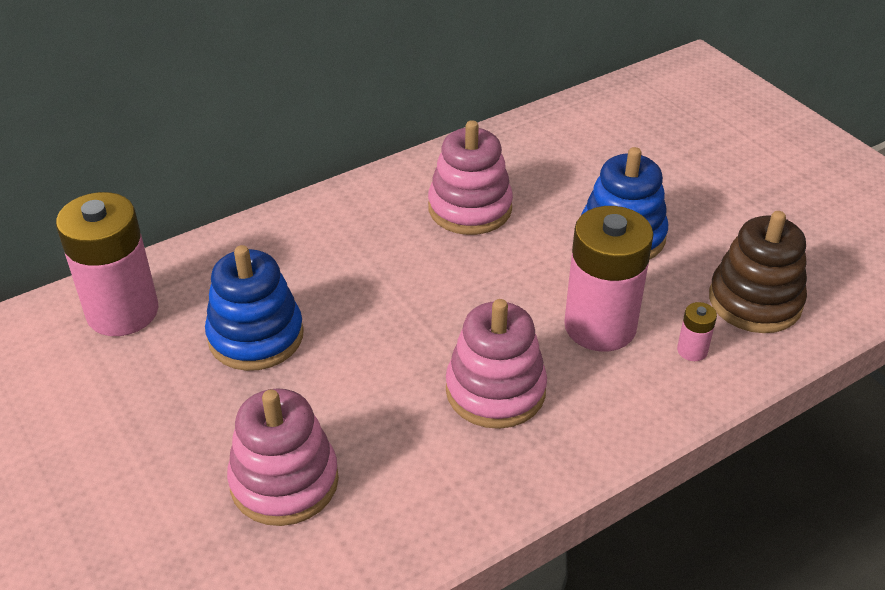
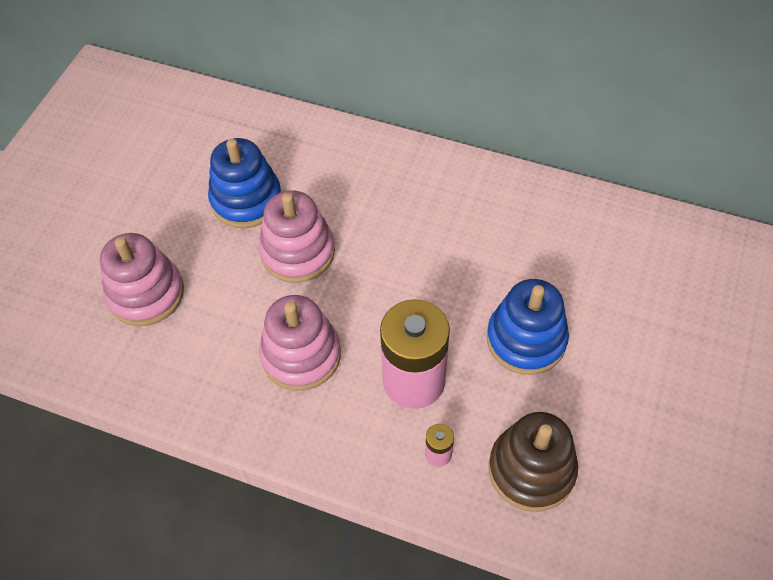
camera: 55 degrees right, 15 degrees up
pink battery [56,192,158,336] -> none
pink stacking toy [428,120,513,235] -> pink stacking toy moved to [259,190,335,283]

